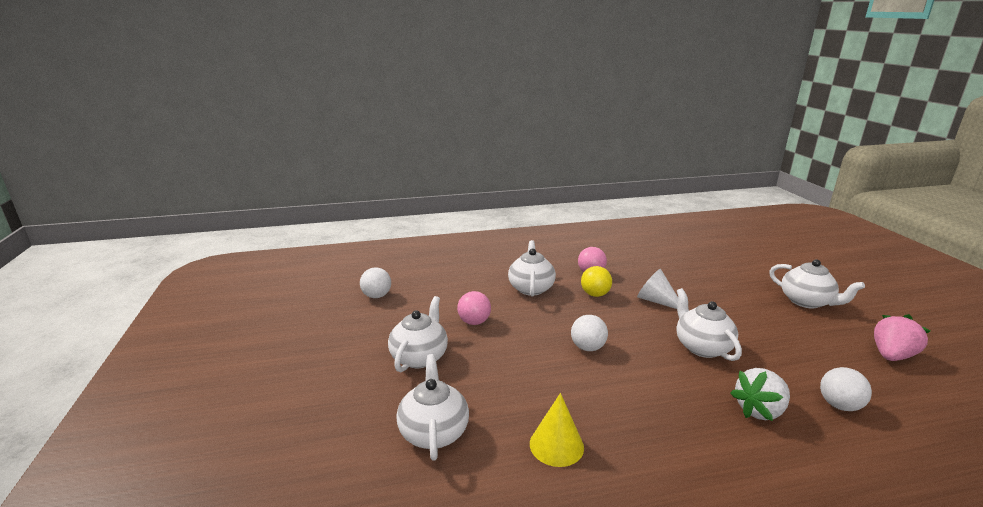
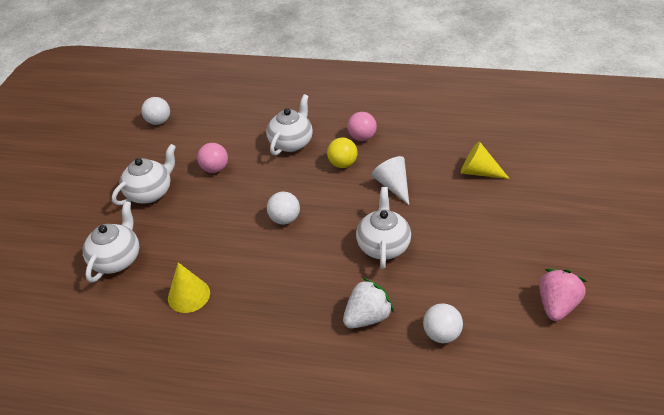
camera: 25 degrees right, 20 degrees up
white strawberry [730,368,790,421] -> white strawberry turned 150 degrees clockwise [343,278,394,328]
white teapot [769,259,865,308] -> none
pink strawberry [874,314,930,361] -> pink strawberry turned 45 degrees counterclockwise [539,269,587,321]
none -> yellow cone [461,141,510,179]

